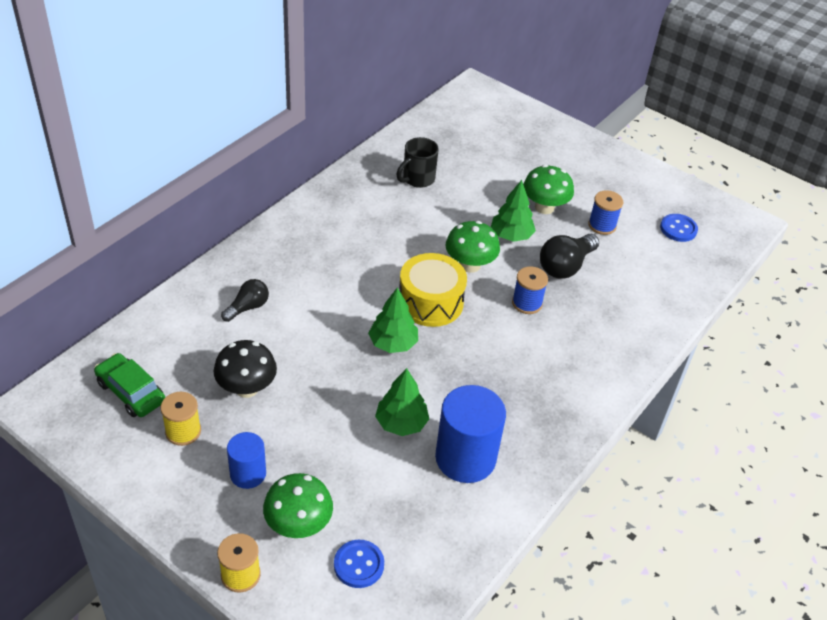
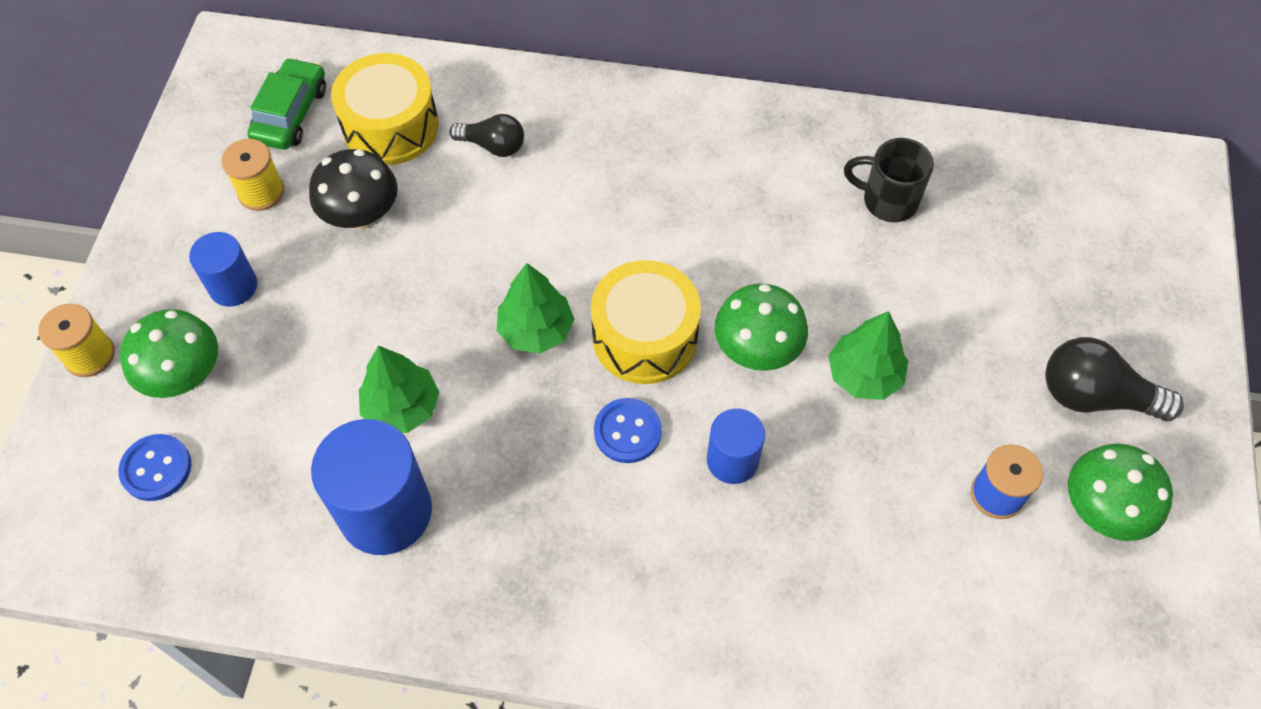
camera: 65 degrees right, 15 degrees up
blue spool [512,266,548,314] -> blue cylinder [707,408,765,484]
green mushroom [523,165,574,214] -> green mushroom moved to [1068,443,1173,541]
black light bulb [540,234,599,279] -> black light bulb moved to [1045,337,1184,421]
blue button [660,214,698,242] -> blue button moved to [594,398,662,463]
none -> yellow drum [331,53,439,165]

